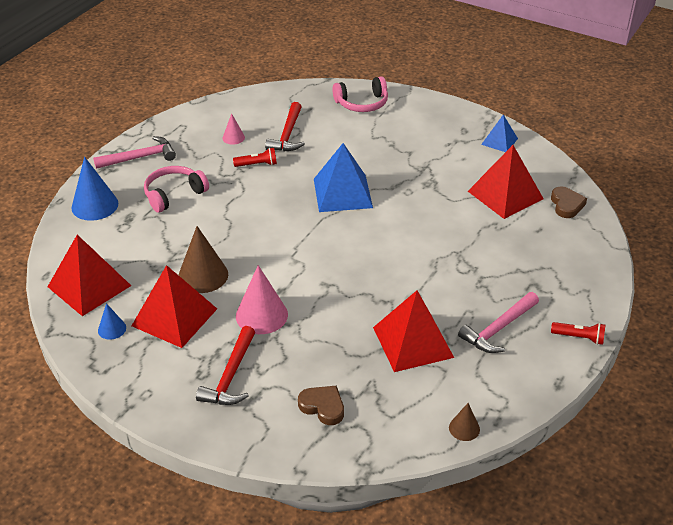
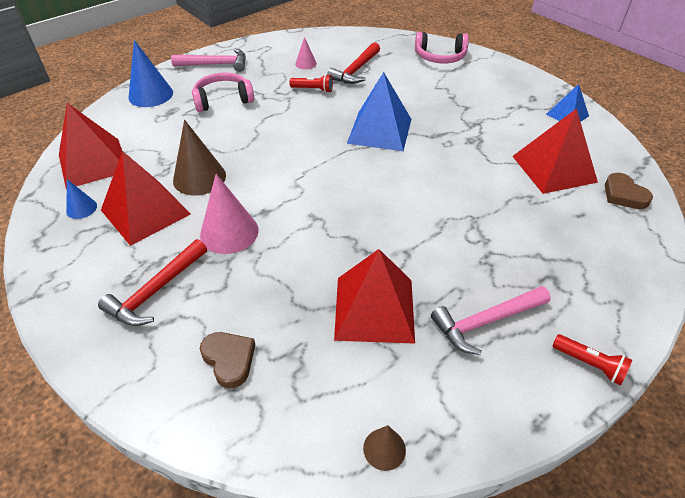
camera: 20 degrees right, 5 degrees up
brown heart [551,187,587,218] -> brown heart turned 135 degrees clockwise [605,173,653,209]

